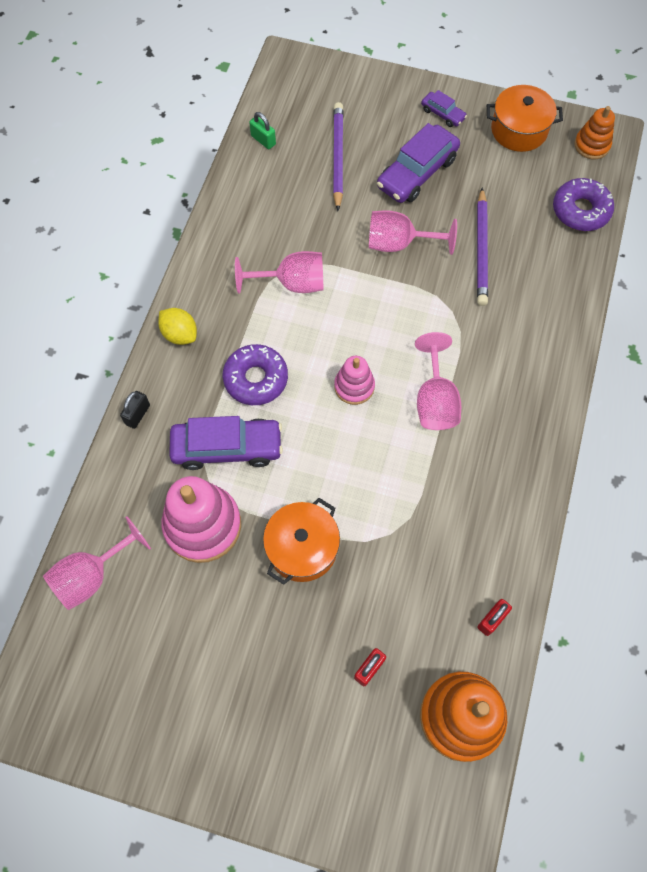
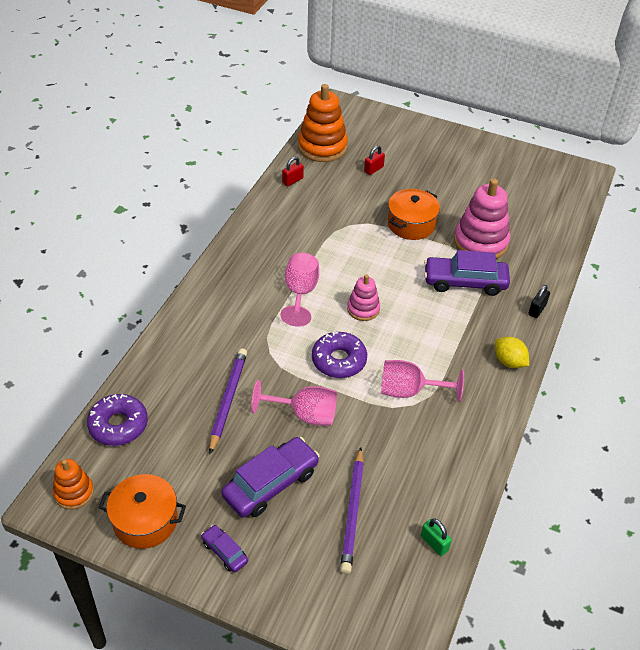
camera: 175 degrees left, 20 degrees down
pink goblet [43,516,151,610] -> none
purple donut [223,344,288,405] -> purple donut moved to [312,332,367,378]

